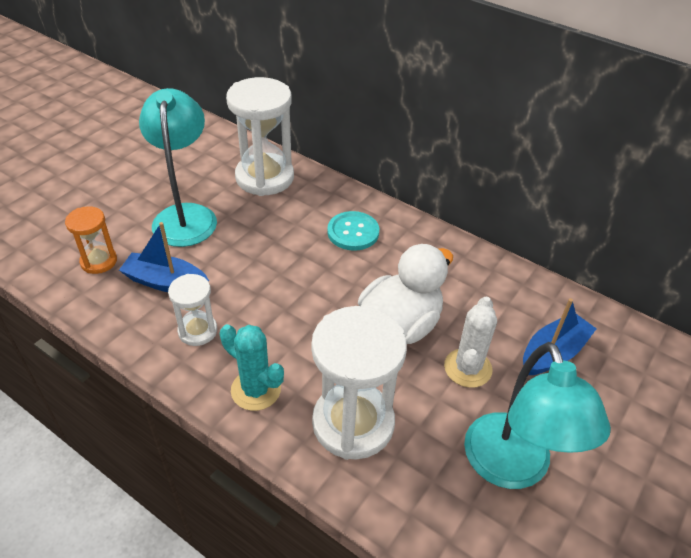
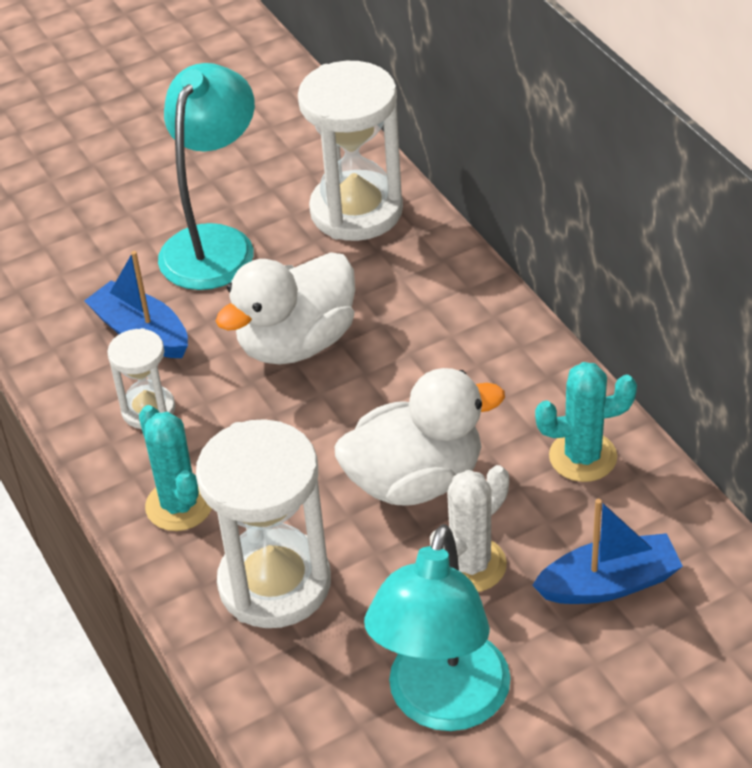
camera: 30 degrees right, 0 degrees up
orange hourglass [65,206,117,274] -> none
turquoise button [327,211,379,251] -> none
none -> white duck [216,252,355,365]
none -> turquoise cactus [535,362,637,482]

